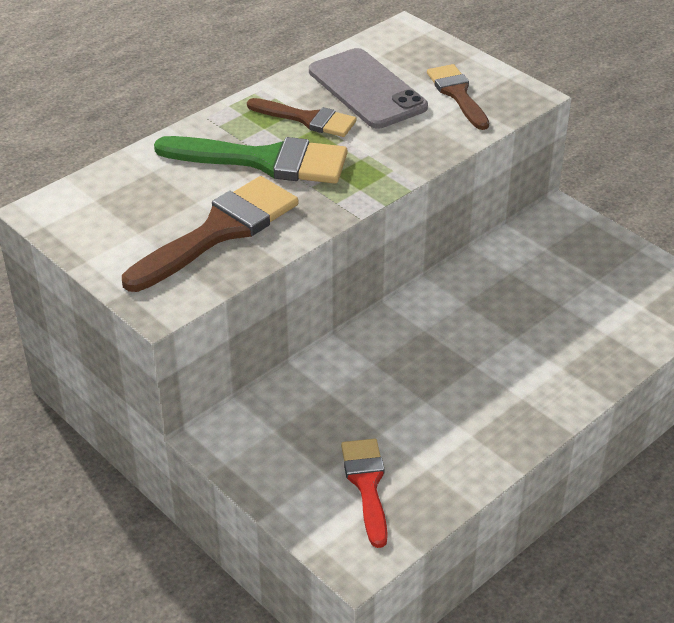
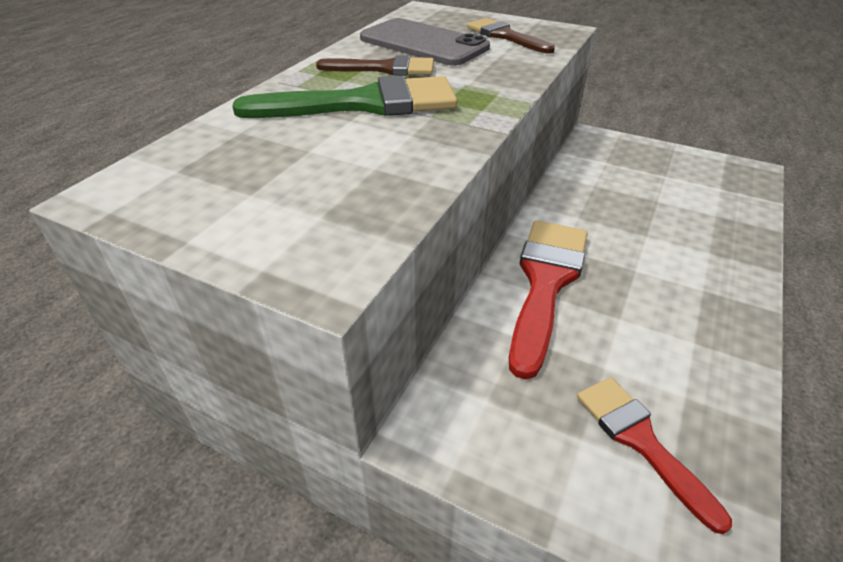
camera: 20 degrees left, 0 degrees up
brown brush [122,176,298,292] -> none
none -> red brush [509,221,587,379]

